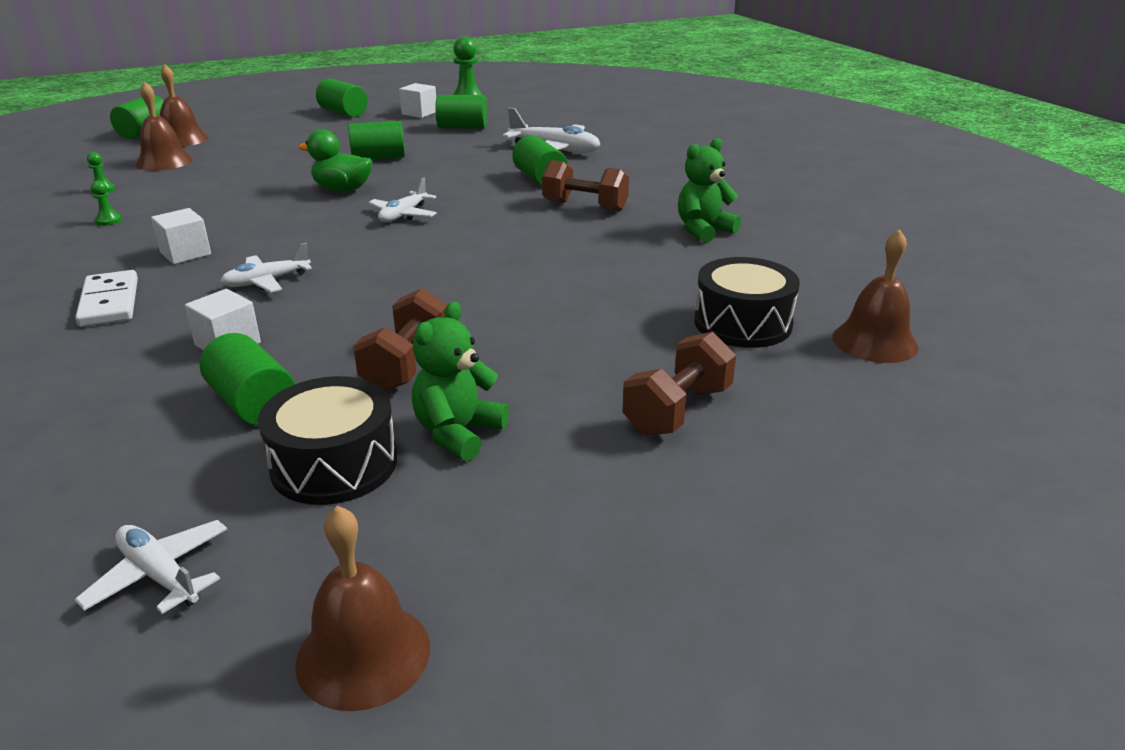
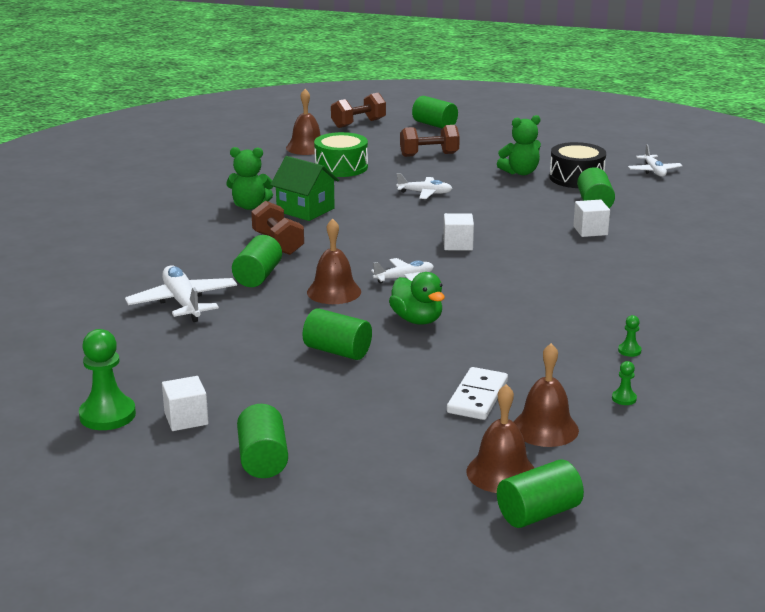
camera: 140 degrees left, 5 degrees down
white domino [75,270,138,327] -> white domino moved to [447,367,508,420]
white cube [151,208,211,264] -> white cube moved to [443,213,474,250]
white plane [220,243,312,293] -> white plane moved to [397,173,453,199]
brown bell [295,505,430,711] -> brown bell moved to [307,218,361,304]
brown dumbbell [353,288,447,391] -> brown dumbbell moved to [331,93,386,128]
green cylinder [435,95,487,129] -> green cylinder moved to [412,96,458,128]
black drum [694,257,800,348] -> green drum [314,132,368,177]
none -> green house [270,156,339,221]

